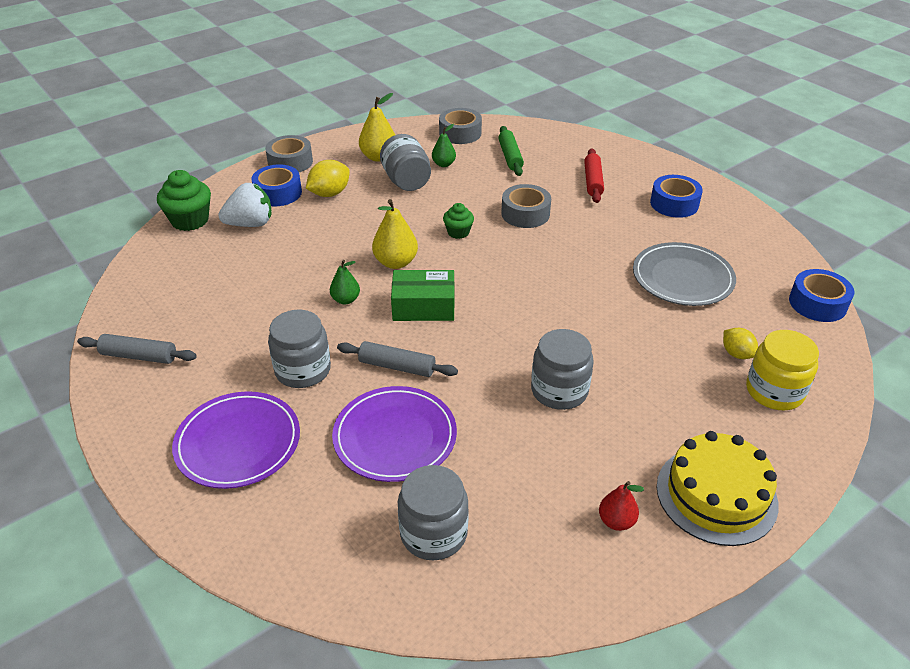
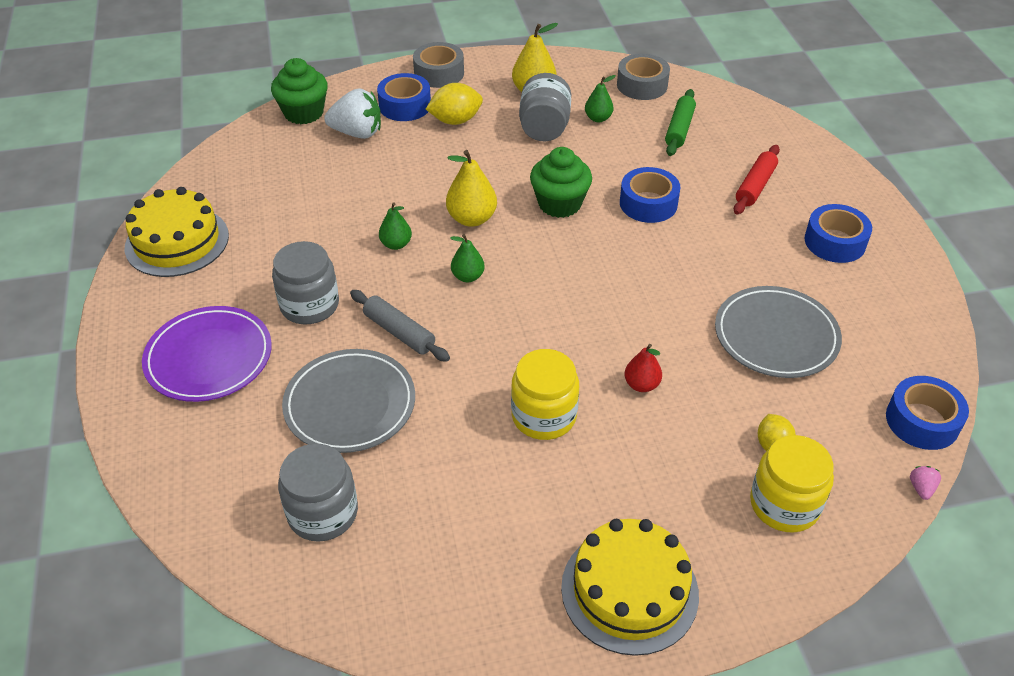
camera: 25 degrees right, 5 degrees up
grey rolling pin [77,334,197,364] -> yellow cake [125,187,229,277]
purple plate [332,386,457,482] -> grey plate [282,349,415,453]
green box [391,270,455,321] -> green pear [450,234,485,282]
green cupcake [443,203,474,239] -> green cupcake [530,147,592,218], size x1.71
grey tape [501,184,551,228] -> blue tape [620,167,681,223]
grey jar [531,329,594,410] -> yellow jar [511,349,579,440]
red pear [599,481,644,531] -> red pear moved to [624,344,662,392]
none -> pink strawberry [910,466,941,500]

